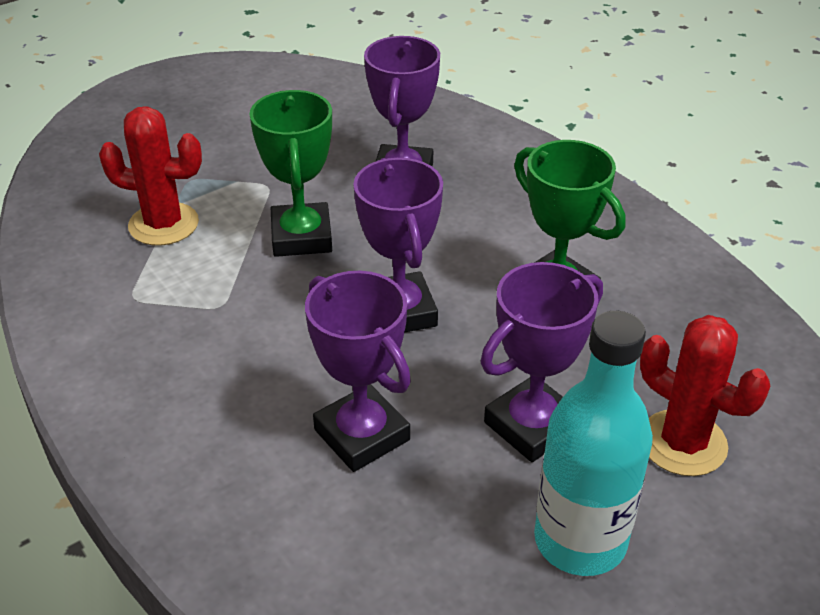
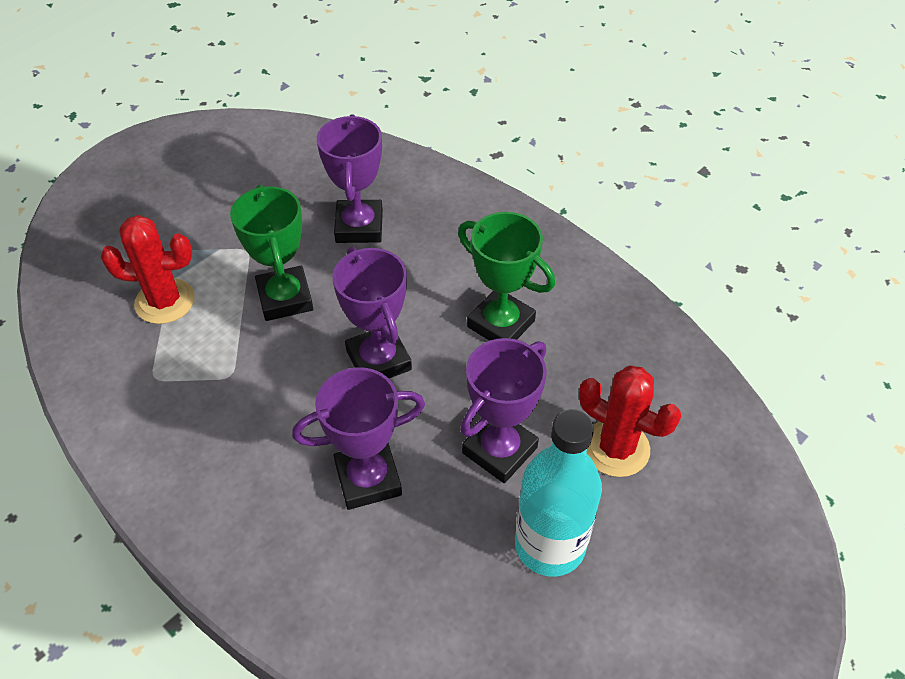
camera: 10 degrees left, 10 degrees up
purple trophy [305,271,411,472] -> purple trophy turned 60 degrees counterclockwise [292,367,425,510]

